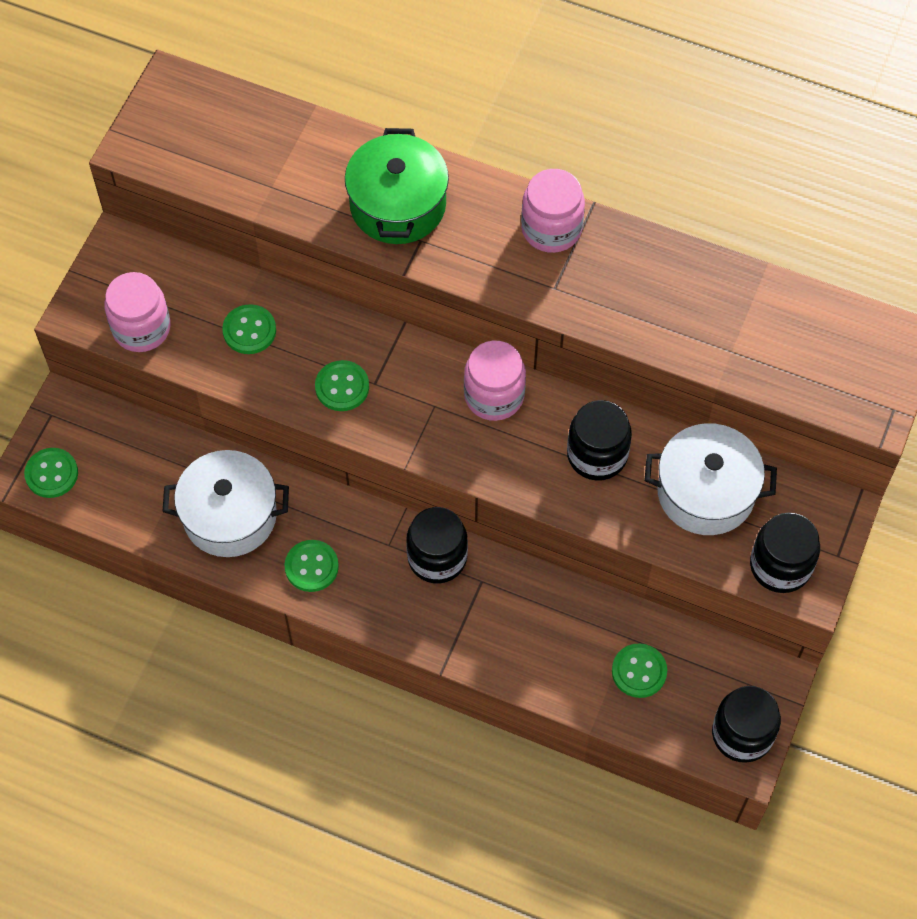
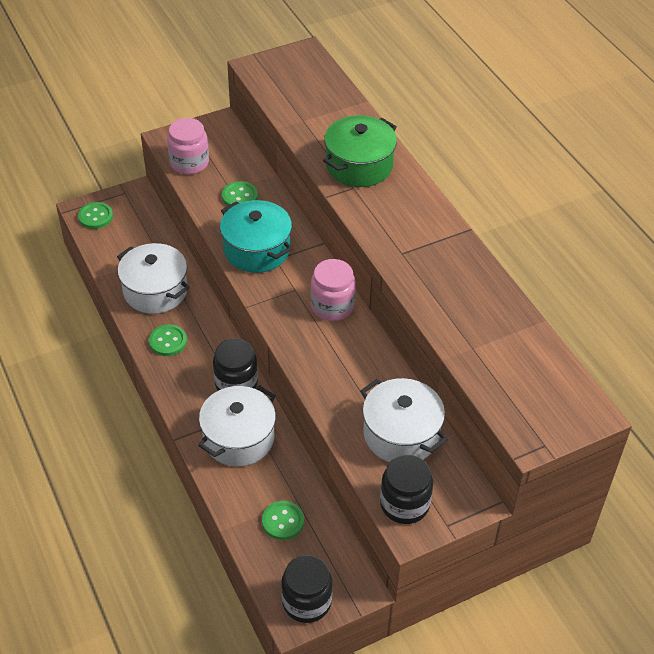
camera: 40 degrees right, 15 degrees down
green button [315,360,369,411] -> turquoise pot [220,200,292,273]
pink jar [521,169,585,253] -> none
black jar [567,400,632,481] -> none
none -> white pot [198,385,276,466]

